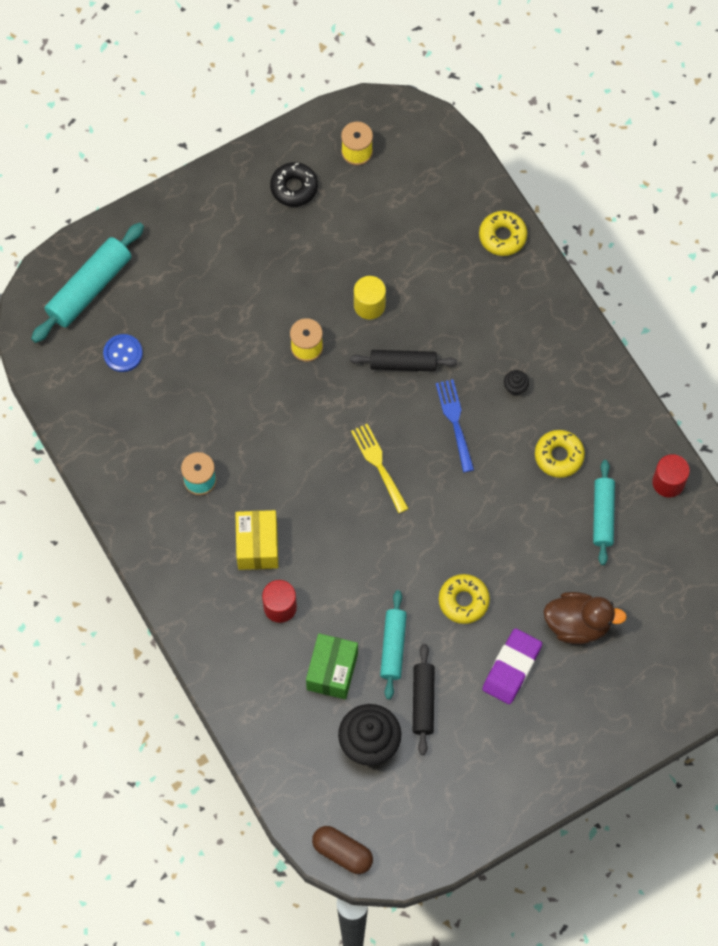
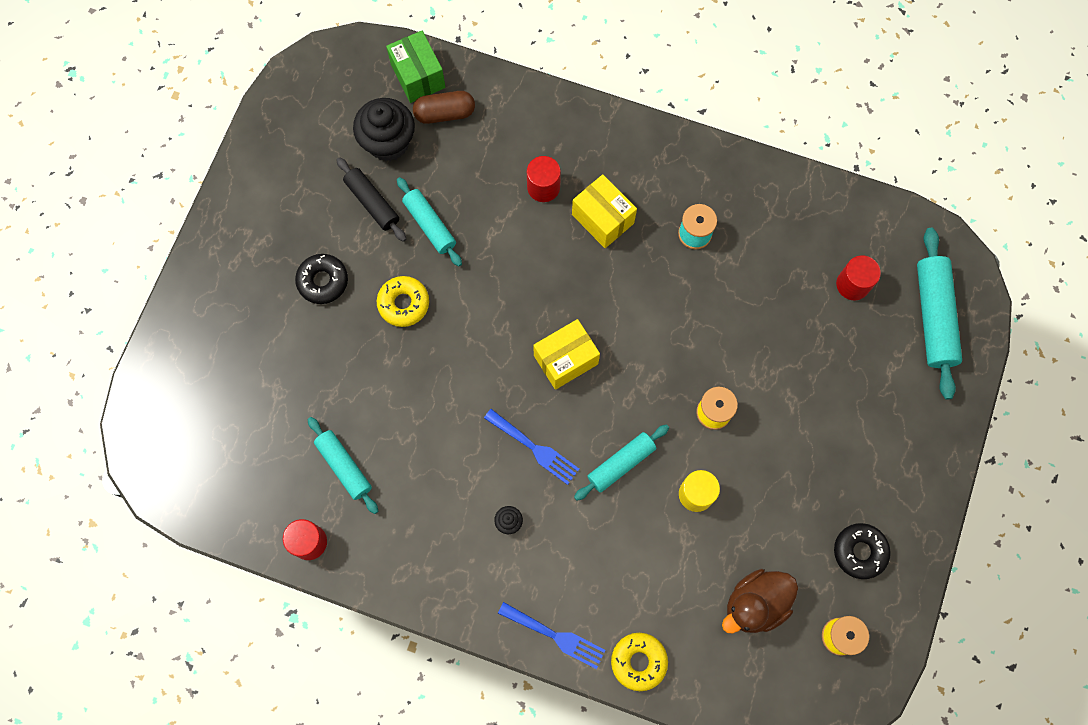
camera: 140 degrees right, 5 degrees up
blue button [103,334,143,372] -> red cylinder [836,255,881,300]
green box [306,633,358,699] -> green box moved to [386,31,446,103]
brown capsule [312,826,373,874] -> brown capsule moved to [413,91,475,124]
black rolling pin [350,350,457,371] -> turquoise rolling pin [574,424,669,501]
yellow fork [351,424,409,513] -> yellow box [533,319,600,390]
purple eraser [483,628,542,704] -> black donut [295,254,348,304]
yellow donut [535,430,585,478] -> none
brown duck [544,592,627,644] -> brown duck moved to [722,569,798,633]
none -> blue fork [498,602,605,669]

